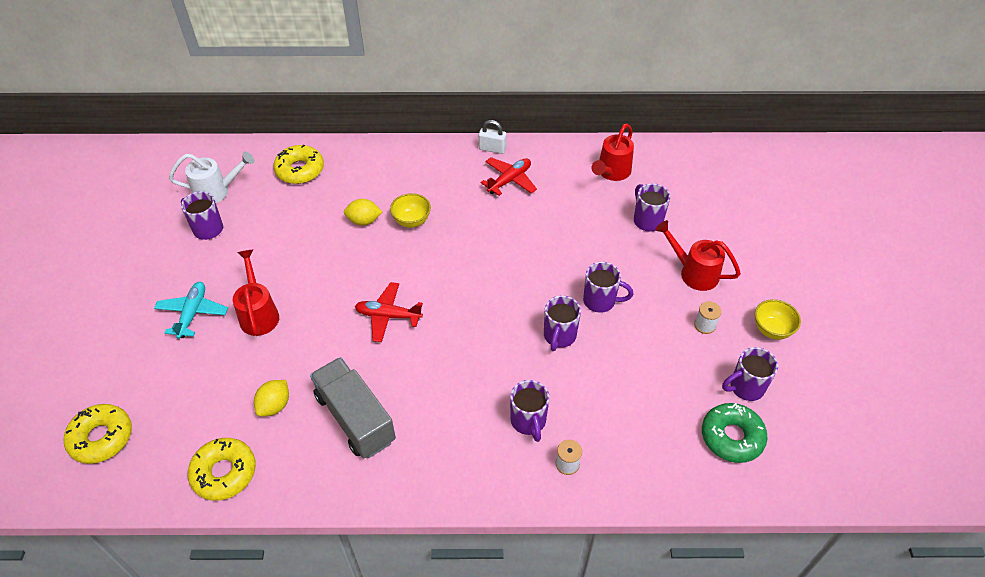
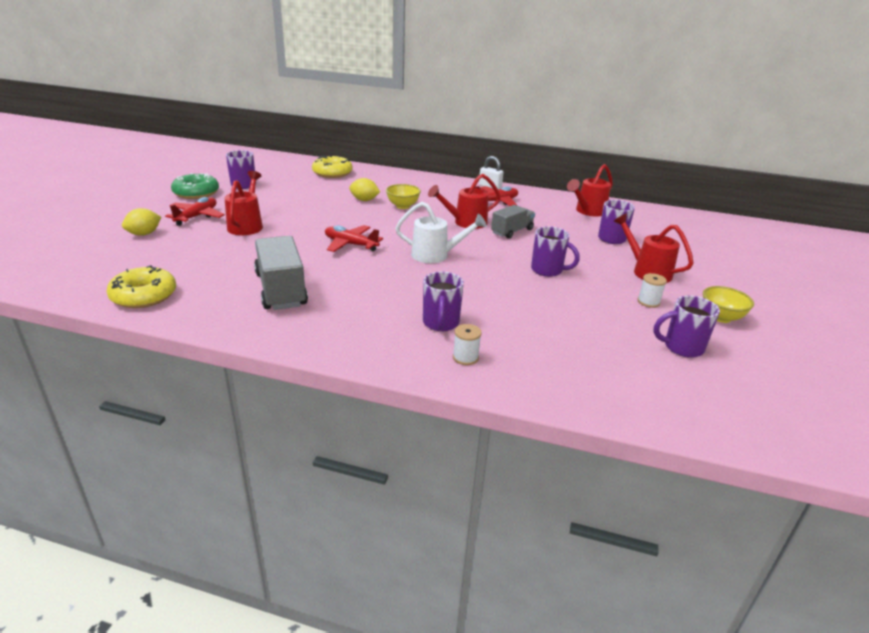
camera: 15 degrees right, 20 degrees down
yellow donut [64,404,132,464] -> none
turquoise plane [154,282,228,339] -> red plane [165,197,225,226]
white watering can [169,151,255,203] -> white watering can moved to [395,202,487,263]
yellow lemon [254,380,289,416] -> yellow lemon moved to [122,208,161,236]
purple mug [544,296,581,351] -> none
green donut [702,403,768,463] -> green donut moved to [171,173,219,199]
none -> red watering can [428,174,501,229]
none -> grey truck [491,205,535,239]

